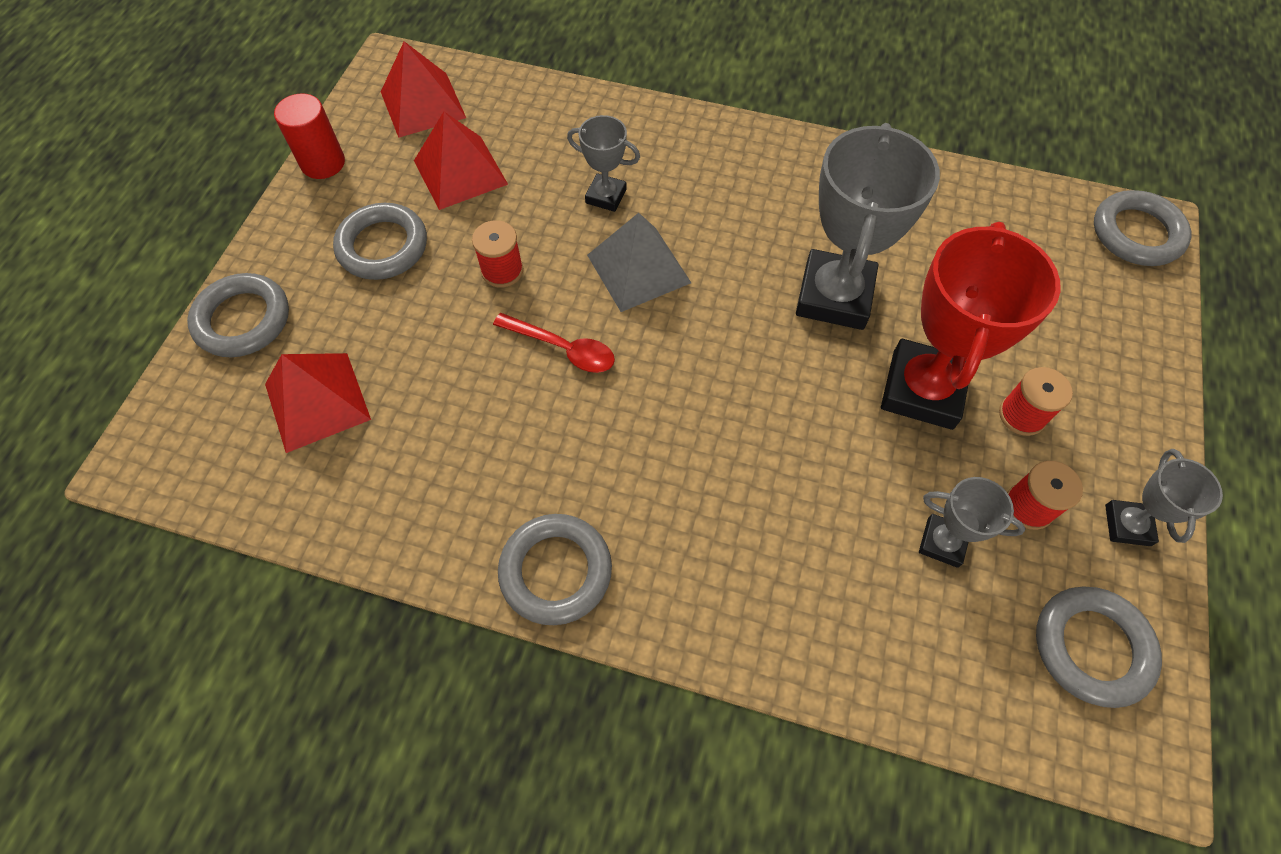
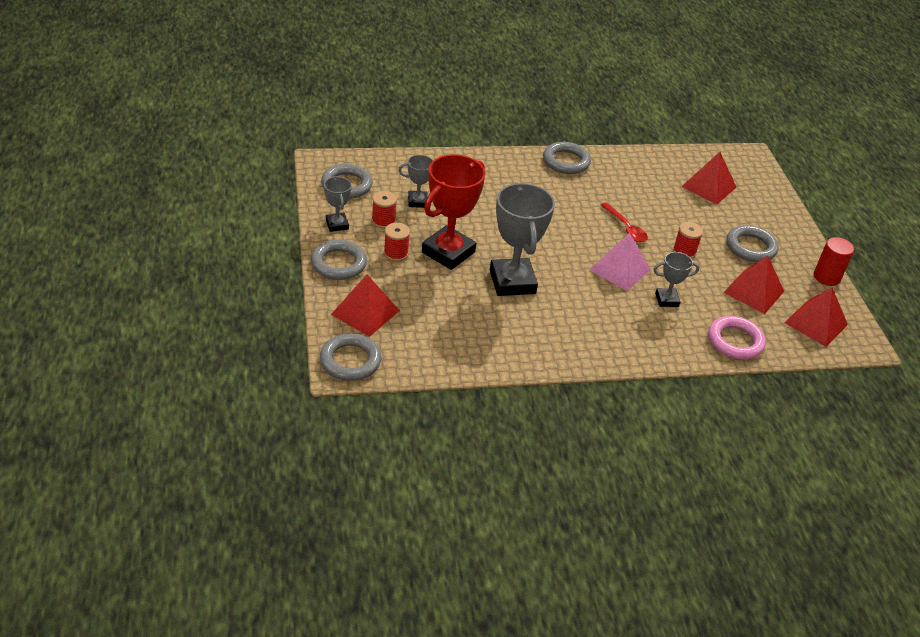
camera: 150 degrees right, 20 degrees down
grey ring [187,273,289,357] -> grey ring moved to [311,240,367,280]
red spoon [493,313,615,373] -> red spoon turned 120 degrees counterclockwise [601,202,648,242]
grey pyramid [587,213,691,312] -> pink pyramid [589,233,651,291]
red trophy [881,222,1061,430] -> red trophy turned 45 degrees clockwise [422,154,486,270]
none -> red pyramid [331,275,400,337]
none -> pink ring [708,316,766,360]

